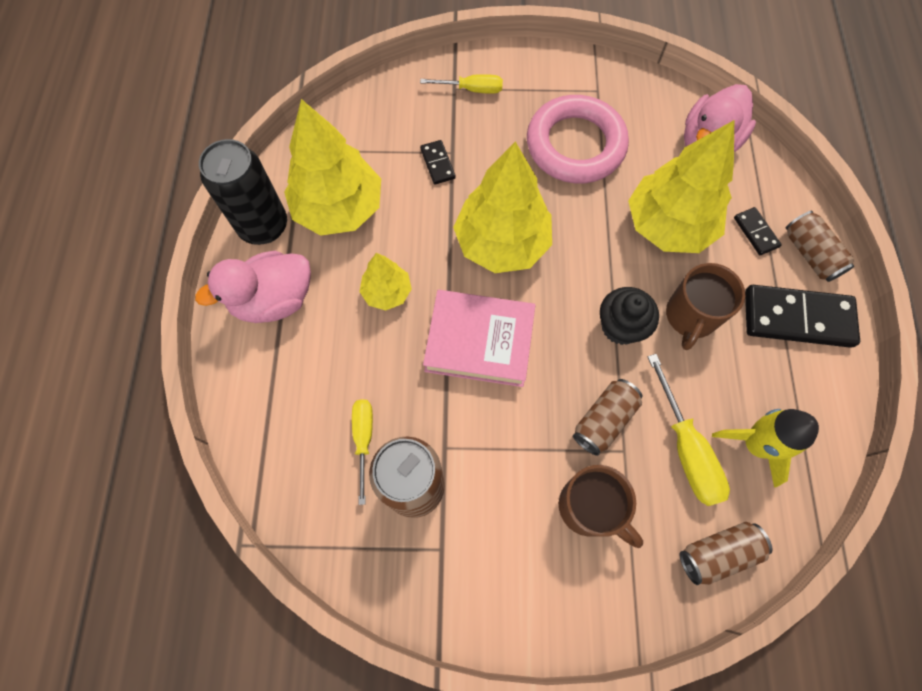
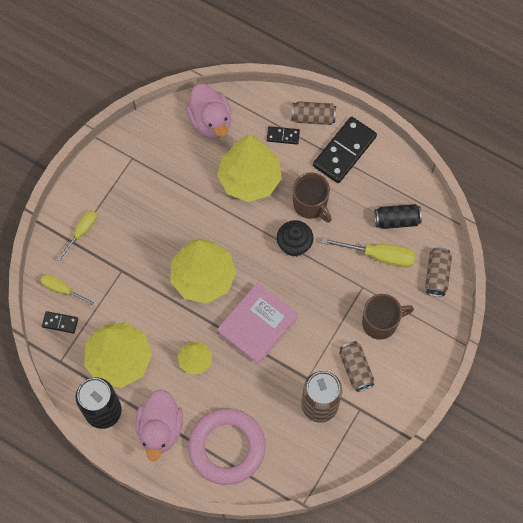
camera: 60 degrees left, 0 degrees up
yellow screwdriver [352,399,373,505] -> yellow screwdriver moved to [40,274,97,306]
black domino [420,140,456,184] -> black domino moved to [42,311,78,334]
pink ring [527,95,629,183] -> pink ring moved to [188,408,266,485]
brown can [573,379,642,456] -> brown can moved to [339,341,374,392]
yellow rocket [712,409,819,488] -> black can [374,204,422,229]

